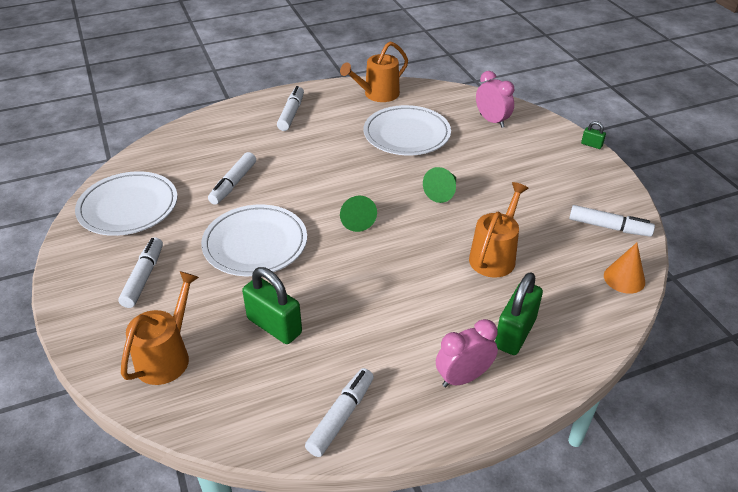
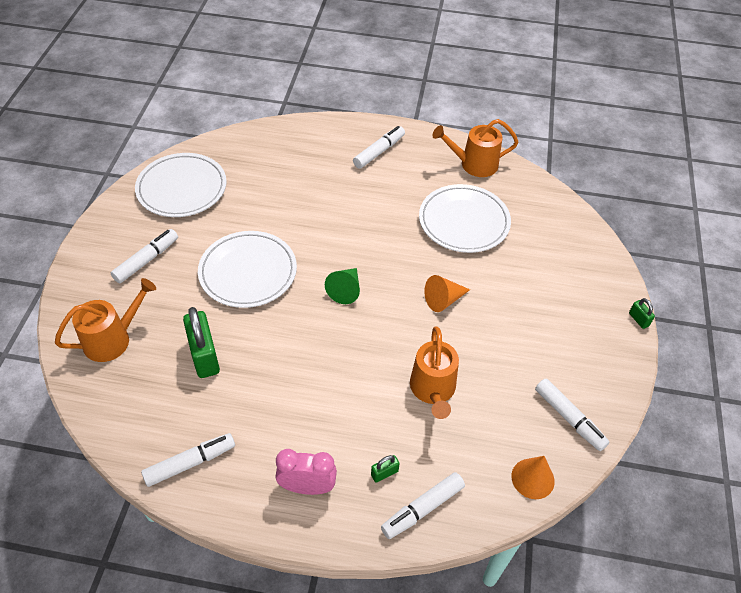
camera: 30 degrees right, 10 degrees up
white marker [208,152,256,205] -> white marker moved to [381,472,465,539]
green cone [423,167,456,203] -> orange cone [424,275,470,312]
orange watering can [469,182,529,278] -> orange watering can turned 120 degrees clockwise [410,326,459,419]
pink clock [476,71,514,128] -> none
green padlock [495,272,543,355] -> green padlock [371,455,400,483], size x0.46

